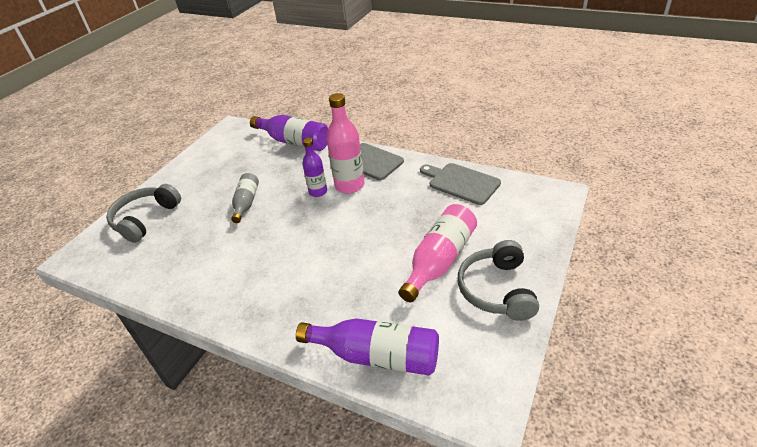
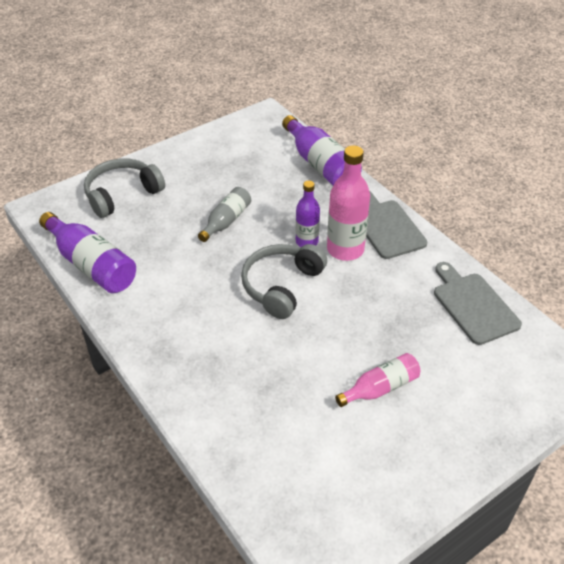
camera: 25 degrees right, 5 degrees up
purple bottle [296,318,439,375] -> purple bottle moved to [39,212,136,293]
pink bottle [399,204,477,302] -> pink bottle [335,353,420,407], size x0.62
grey headphones [458,240,539,321] -> grey headphones moved to [241,244,327,319]

